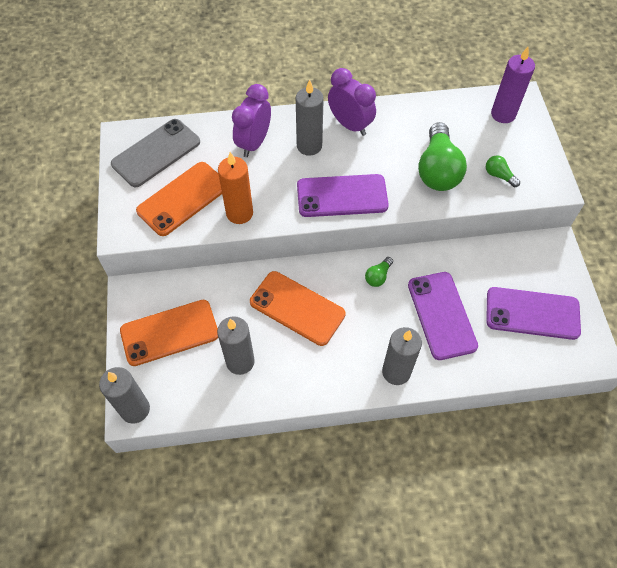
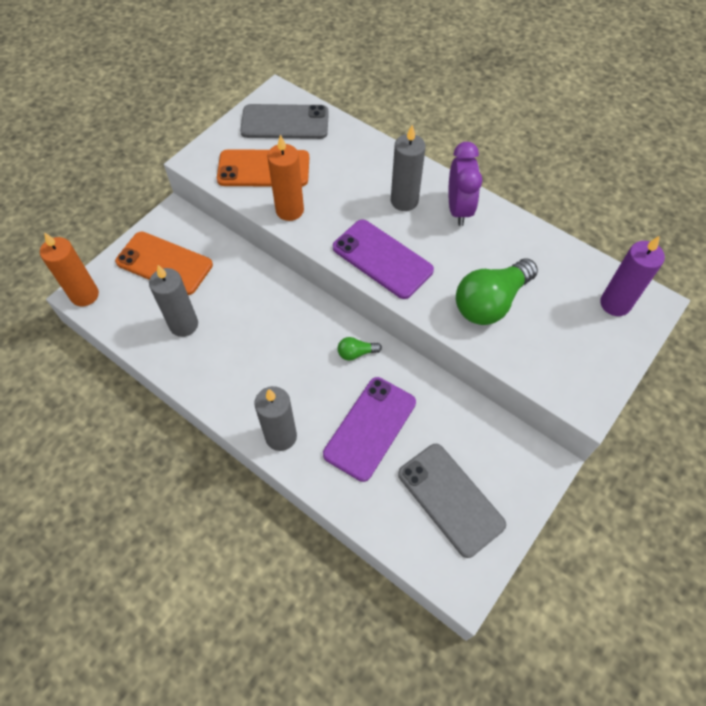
camera: 45 degrees right, 0 degrees up
grey candle [99,367,150,424] -> orange candle [40,232,99,307]
purple clock [232,84,271,157] -> none
orange phone [250,271,346,346] -> none
green light bulb [486,155,520,187] -> none
purple phone [486,287,581,340] -> grey phone [398,444,506,558]

